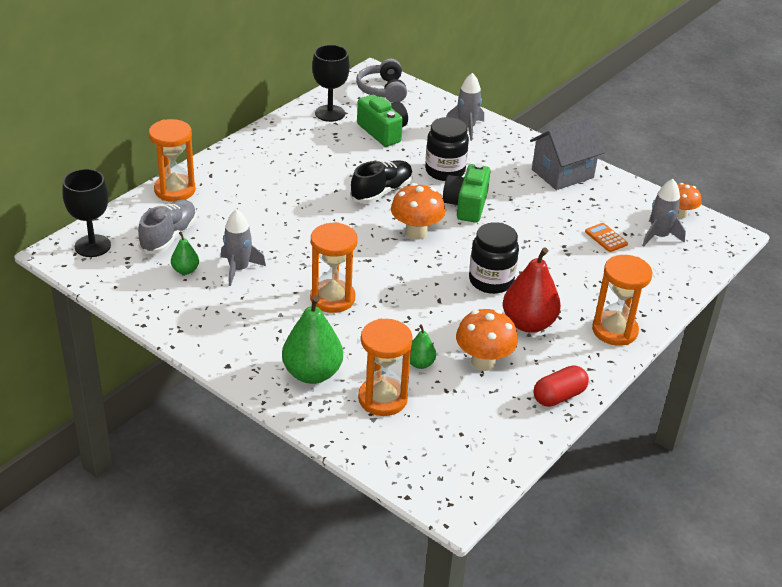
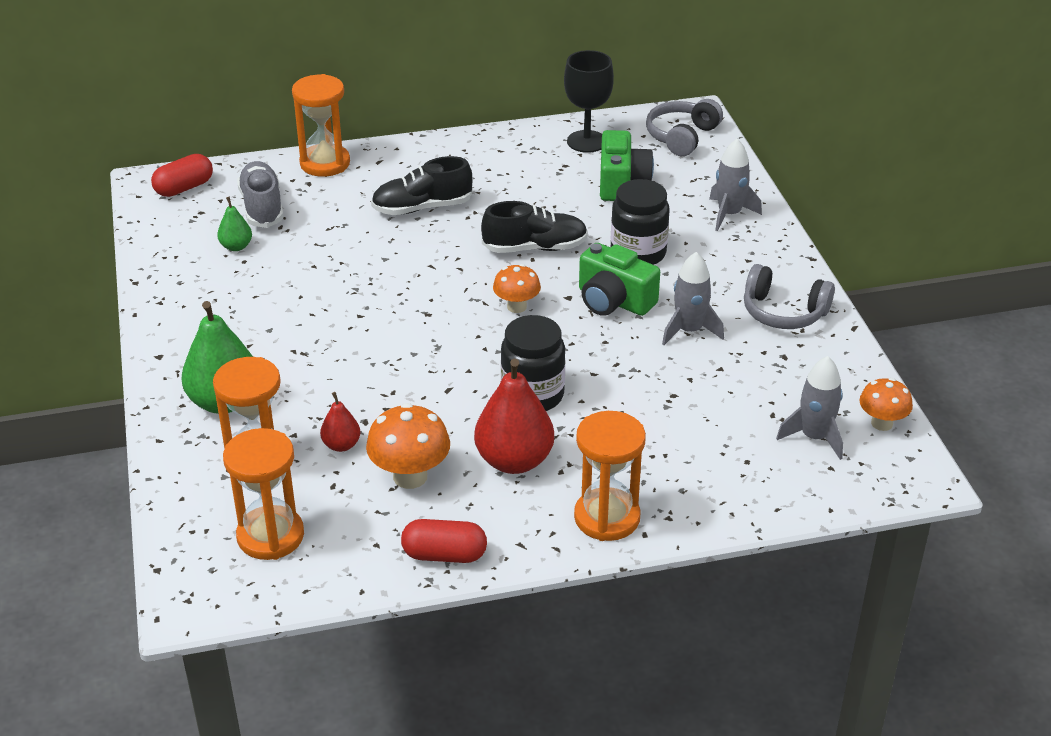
camera: 40 degrees right, 0 degrees up
black goblet [63,169,111,257] -> red capsule [151,154,213,197]
grey shoe [138,199,197,254] -> grey shoe turned 75 degrees counterclockwise [237,161,283,228]
grey rocket [221,209,266,286] -> grey rocket moved to [662,252,724,345]
orange hourglass [310,222,358,313] -> orange hourglass moved to [223,428,304,560]
orange mushroom [391,183,445,240] -> orange mushroom [493,264,541,313], size x0.65
green pear [410,324,436,369] -> red pear [320,392,360,452]
green camera [443,163,490,223] -> green camera turned 105 degrees counterclockwise [579,243,660,316]
grey house [530,118,605,190] -> grey headphones [744,264,835,329]
orange calculator [585,223,628,252] -> none
none -> black shoe [371,156,472,215]

